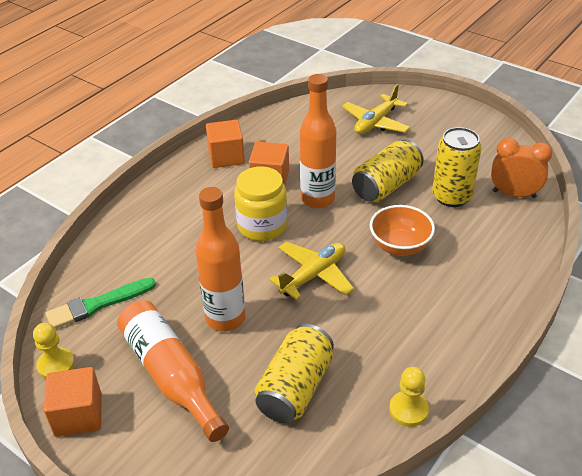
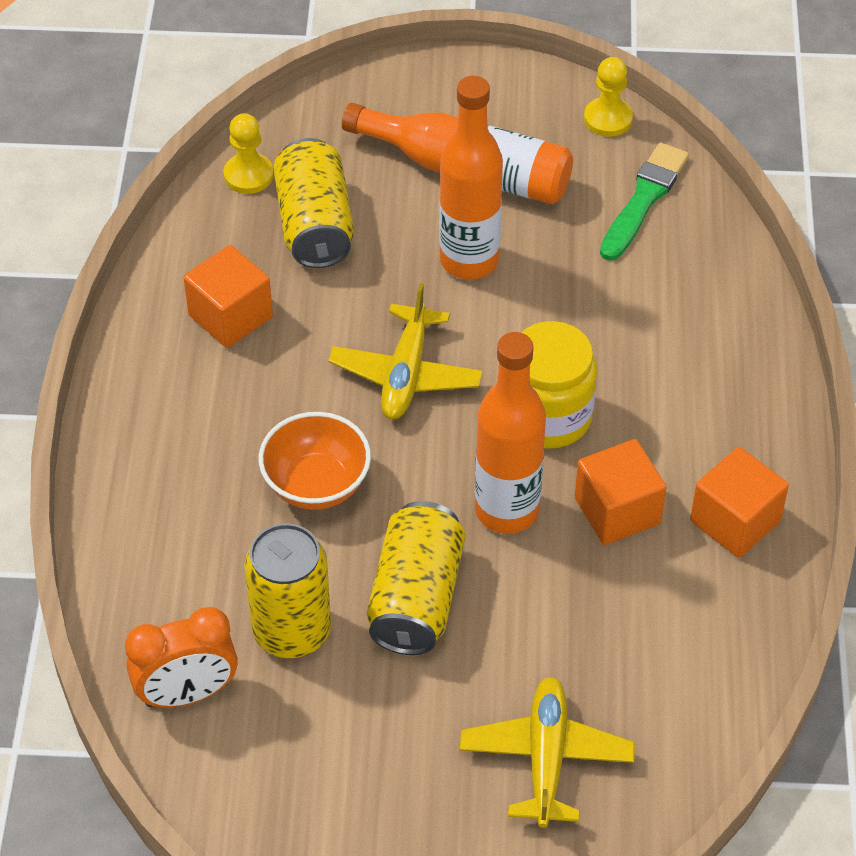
camera: 145 degrees right, 10 degrees up
orange cube [44,367,102,437] -> orange cube moved to [183,245,273,348]
yellow pawn [389,367,429,427] -> yellow pawn moved to [224,113,274,194]

